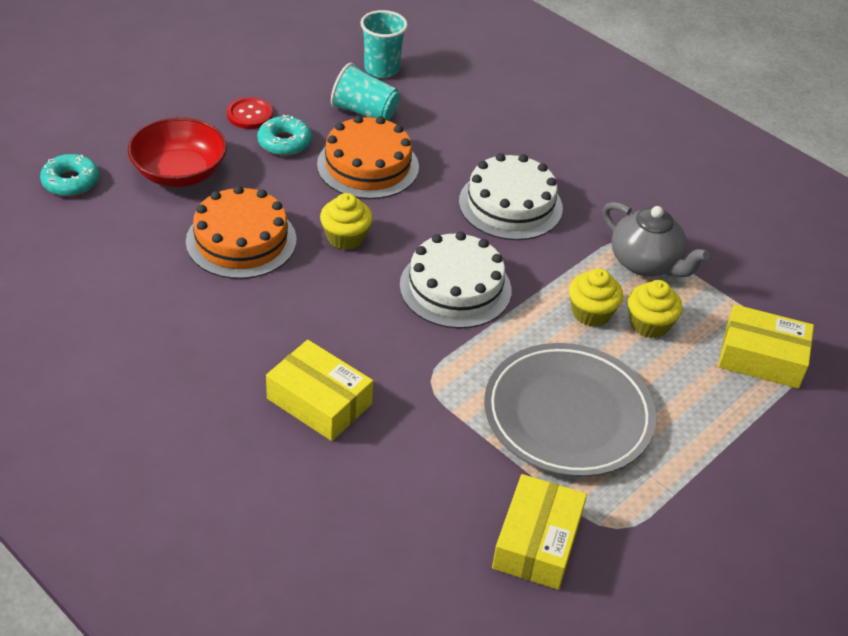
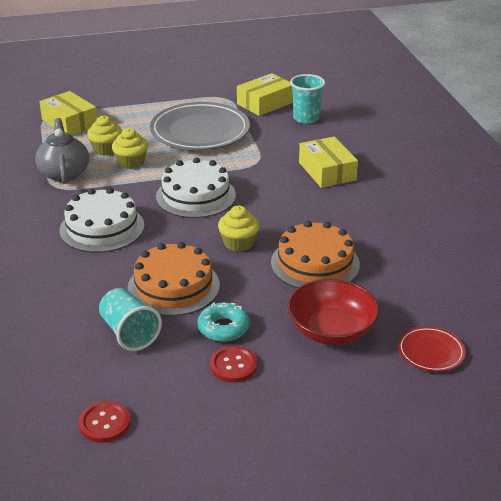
camera: 145 degrees left, 10 degrees down
turquoise donut [40,154,99,196] -> red plate [398,326,466,372]
turquoise cup [360,10,408,78] -> turquoise cup moved to [290,74,325,124]
none -> red button [79,401,130,443]

